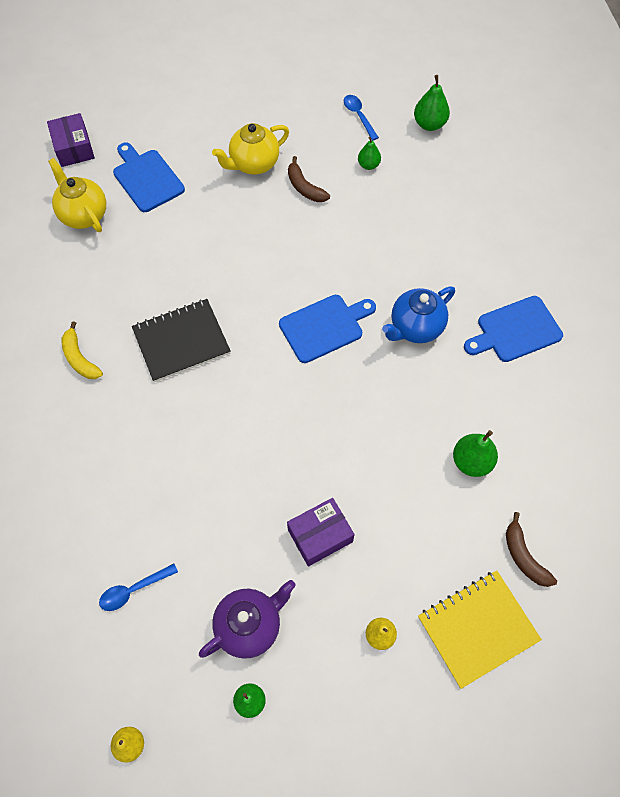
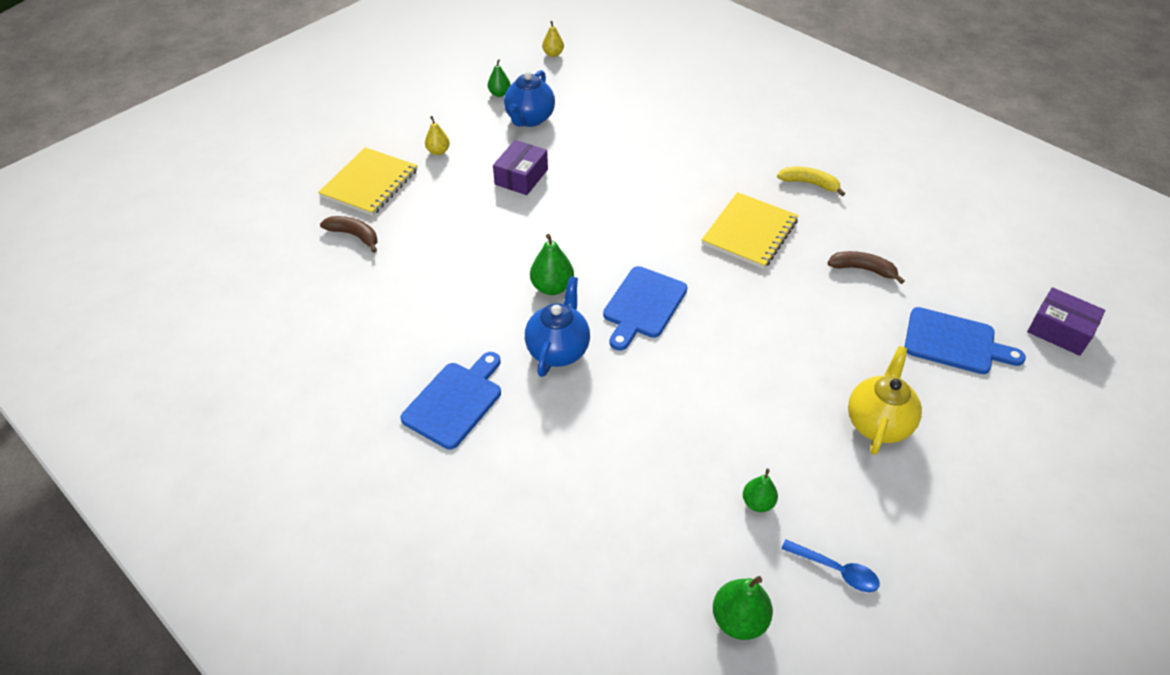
camera: 145 degrees right, 15 degrees down
yellow teapot [48,158,106,232] -> none
blue spoon [99,563,178,611] -> none
black notebook [132,299,231,382] -> yellow notebook [701,192,799,269]
purple teapot [199,580,296,659] -> blue teapot [504,70,555,127]
brown banana [288,156,330,202] -> brown banana moved to [827,251,905,284]
green pear [453,430,498,477] -> green pear moved to [530,234,574,295]

